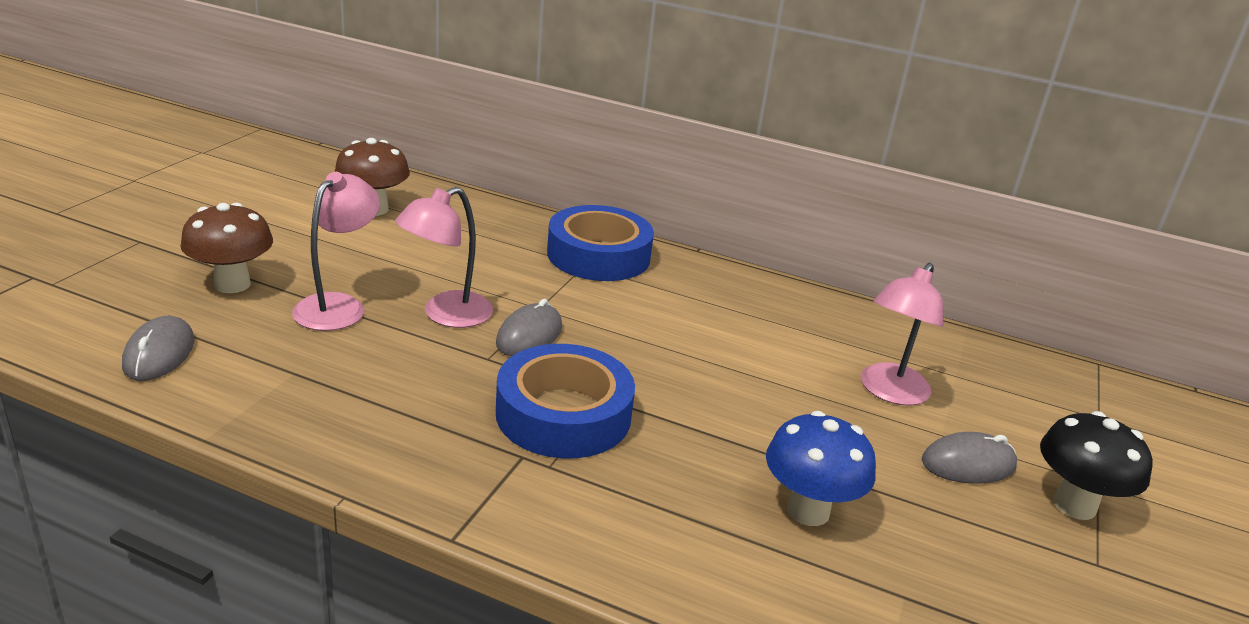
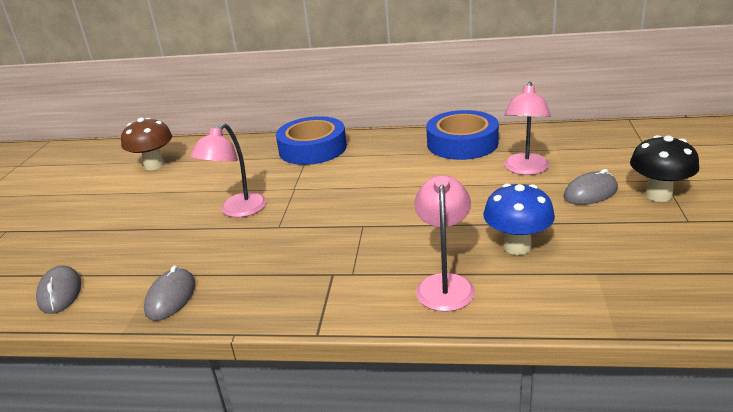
camera: 10 degrees left, 0 degrees up
brown mushroom [181,203,273,293] -> none
pink lamp [292,172,380,331] -> pink lamp moved to [414,175,475,312]
grey mouse [496,299,562,356] -> grey mouse moved to [144,265,195,321]
blue tape [496,344,635,458] -> blue tape moved to [426,110,499,160]

